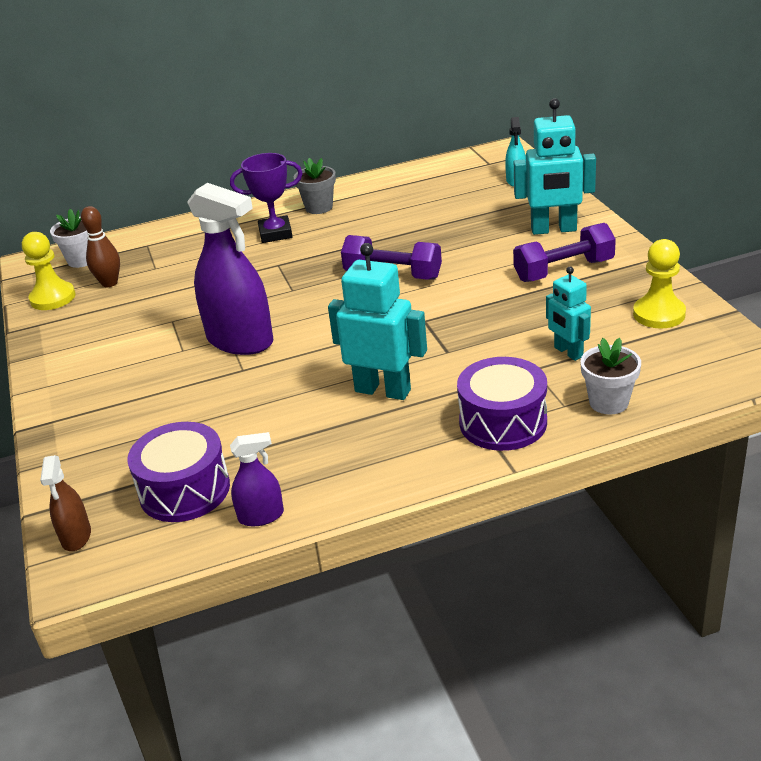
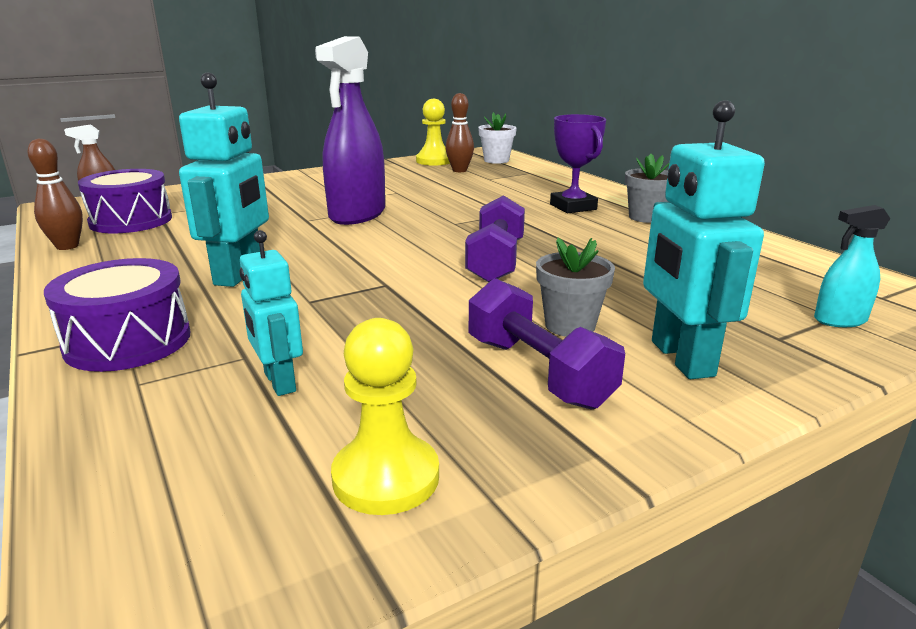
camera: 75 degrees right, 10 degrees down
purple spray bottle [230,432,284,526] -> brown bowling pin [27,138,83,250]
turquoise robot [546,267,591,361] -> turquoise robot turned 75 degrees counterclockwise [239,230,303,396]
white flower pot [580,338,641,415] -> none
none -> grey flower pot [536,238,615,337]

